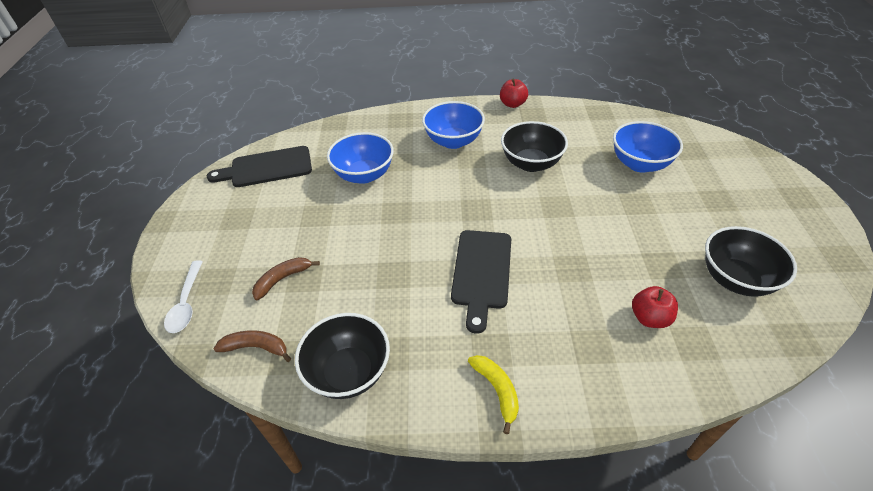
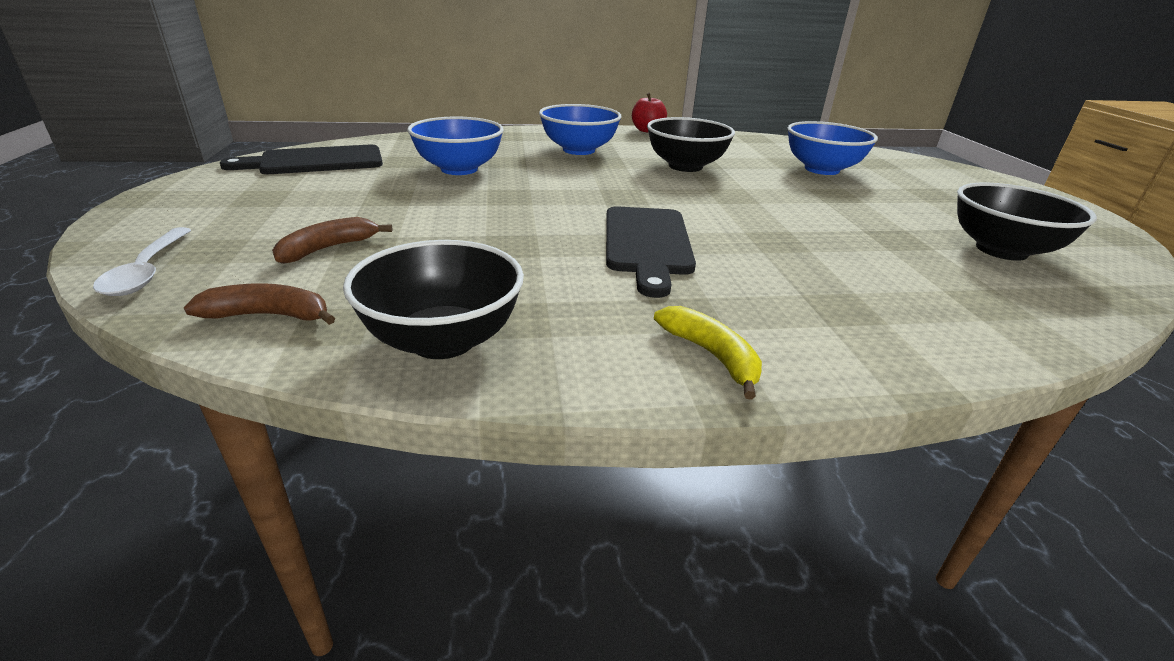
camera: 10 degrees left, 15 degrees down
red apple [632,286,678,328] -> none

